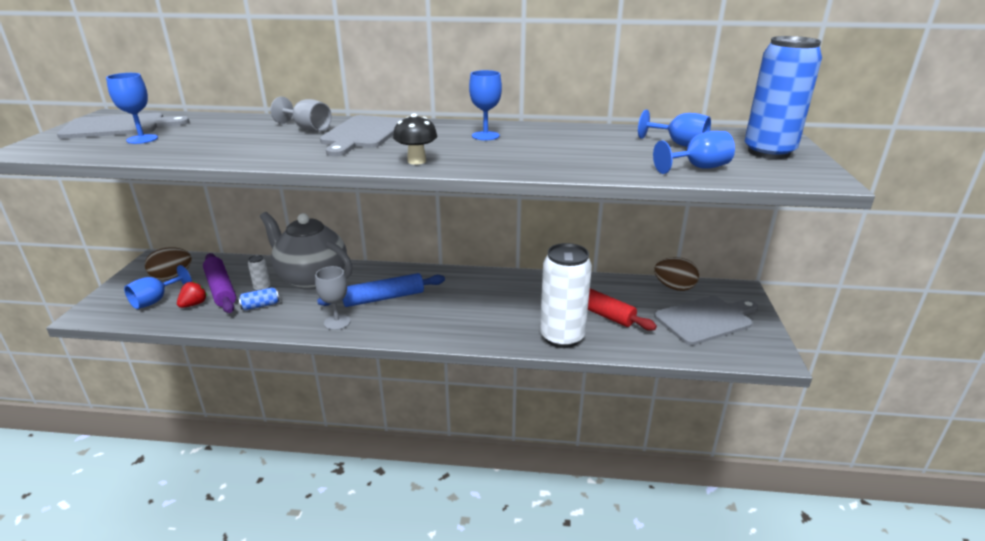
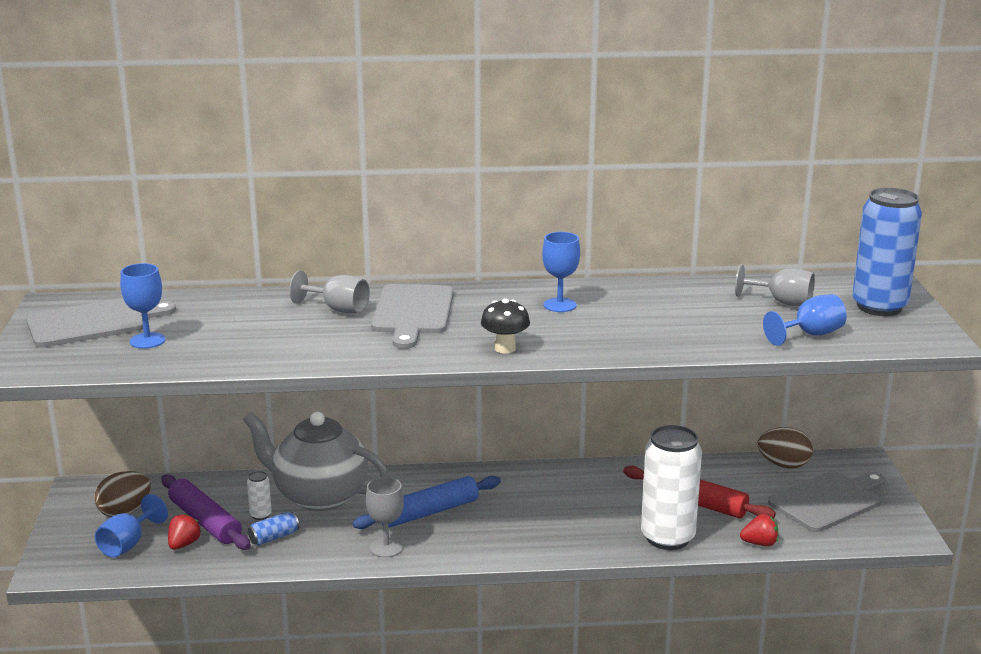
camera: 10 degrees left, 5 degrees down
blue goblet [638,110,711,147] -> grey goblet [735,264,815,306]
none -> red strawberry [740,514,779,547]

